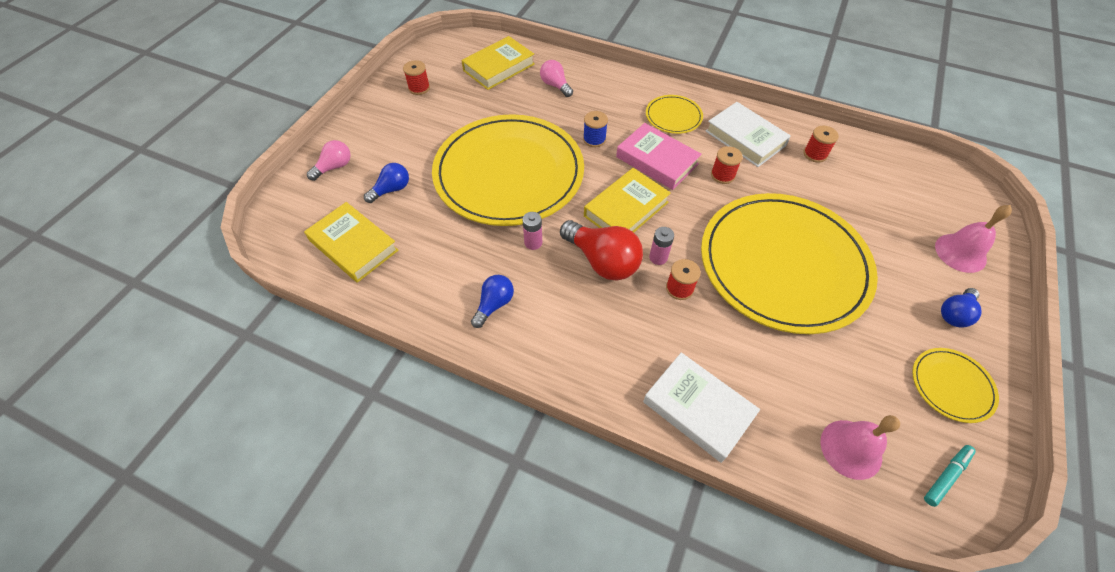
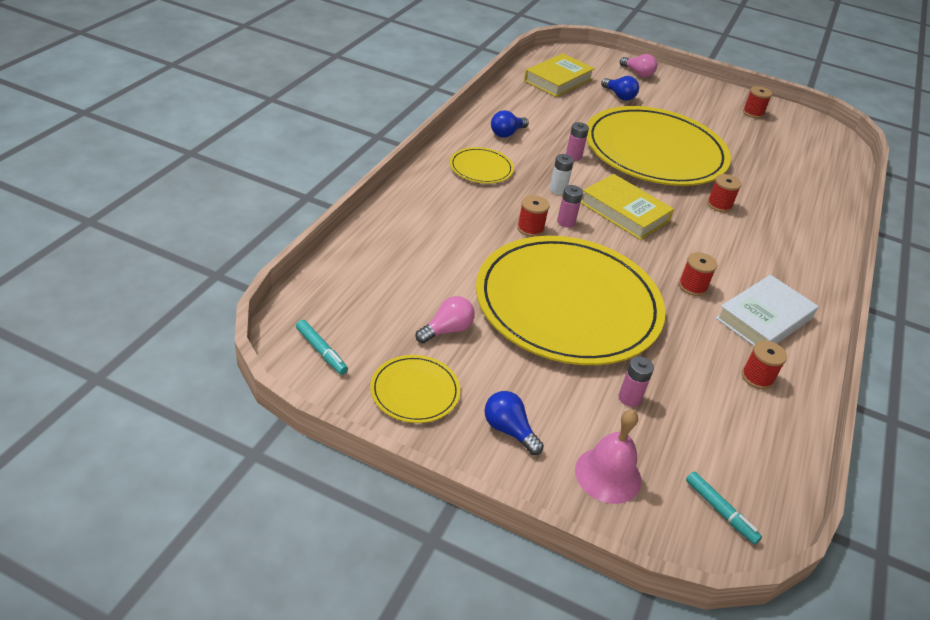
camera: 85 degrees right, 15 degrees down
yellow book [461,36,535,90] -> none
blue light bulb [471,275,514,328] -> blue light bulb turned 105 degrees clockwise [491,110,529,138]
pink light bulb [540,60,573,97] -> pink light bulb moved to [416,296,475,343]
red light bulb [560,220,643,280] -> white battery [550,154,574,195]
blue spool [583,111,608,147] -> red spool [707,174,742,212]
pink book [616,123,702,190] -> none
white book [643,353,760,463] -> none
yellow plate [646,95,703,134] -> yellow plate moved to [450,147,514,184]
pink bell [821,415,900,480] -> none
none -> pink battery [619,357,654,407]
none -> turquoise marker [686,471,762,545]

